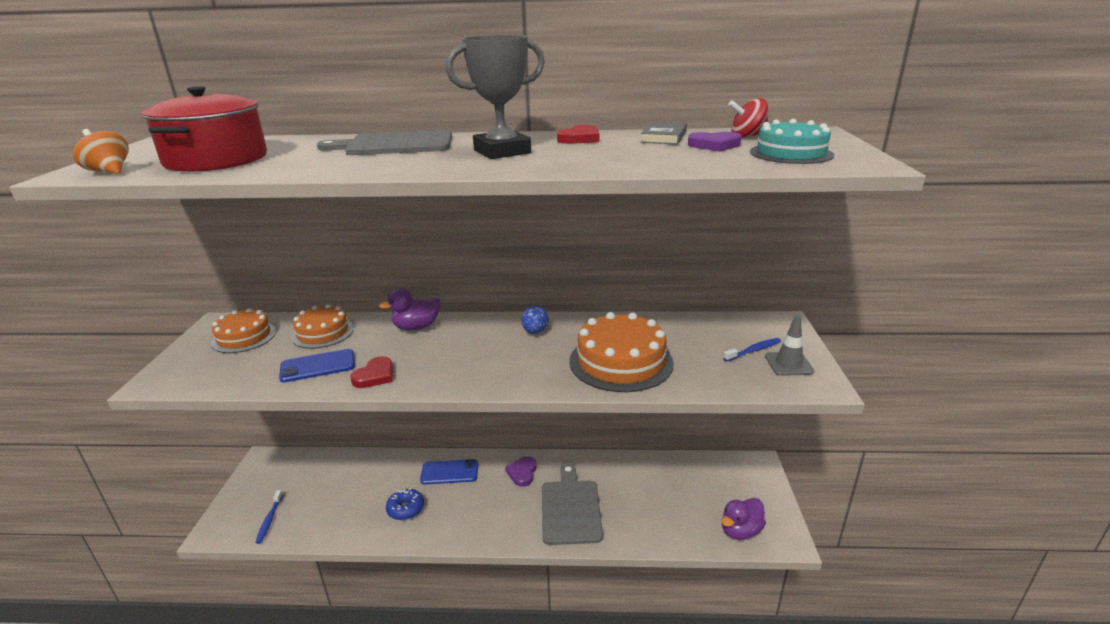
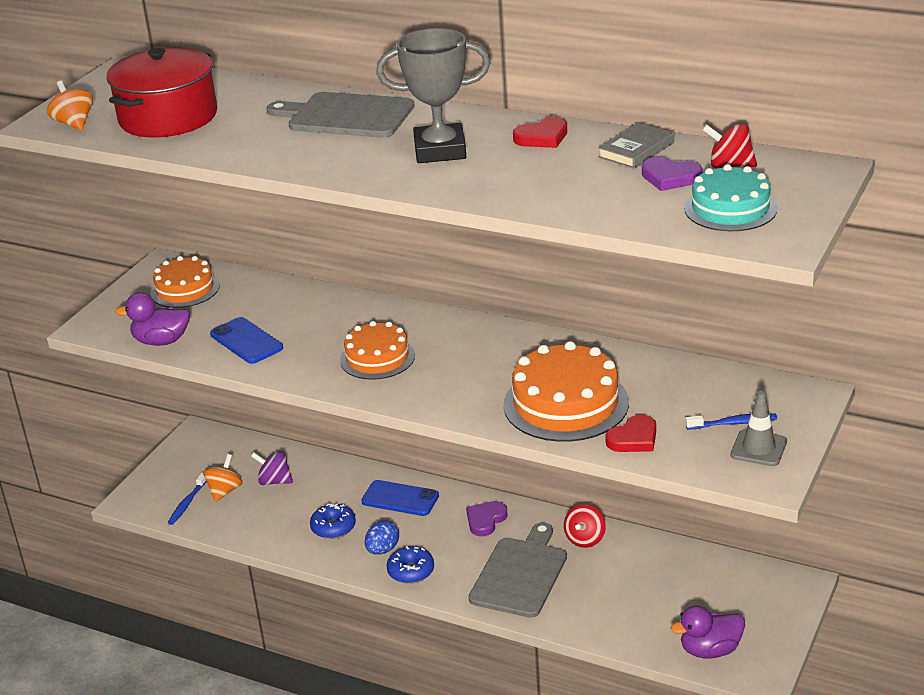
camera: 25 degrees right, 5 degrees up
blue phone [279,349,355,383] -> blue phone turned 45 degrees clockwise [210,317,283,364]
orange cake [291,304,354,349] -> orange cake moved to [340,321,415,380]
red heart [350,356,393,388] -> red heart moved to [605,415,656,452]
purple duck [379,288,440,331] -> purple duck moved to [115,293,190,346]
blue egg [521,306,548,334] -> blue egg moved to [365,520,399,555]
none -> orange spinning top [203,454,242,502]
none -> purple spinning top [251,451,293,485]
none -> blue donut [387,546,434,584]
none -> red spinning top [564,504,606,548]

